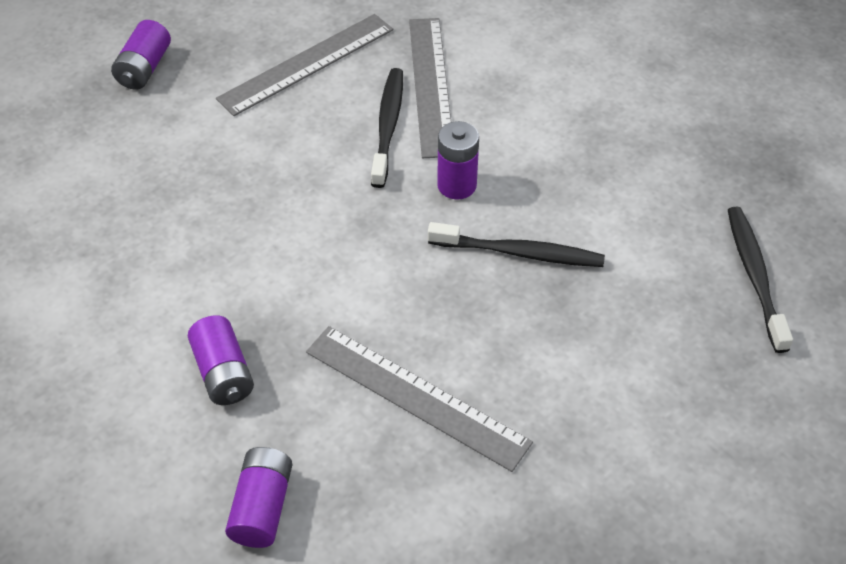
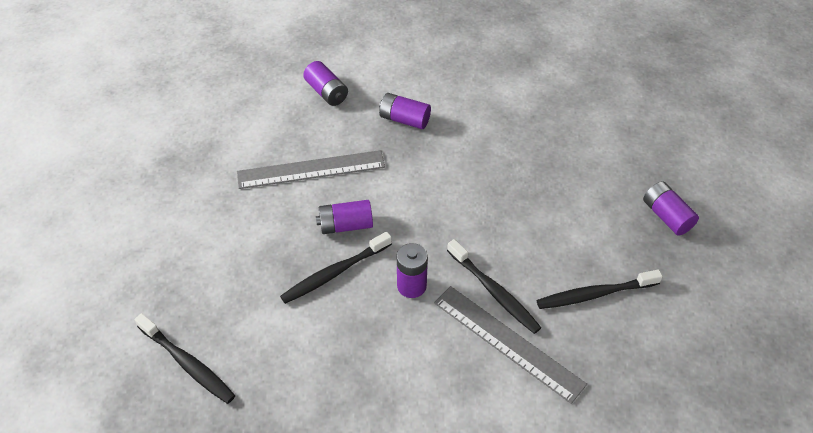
camera: 135 degrees right, 0 degrees up
grey ruler [216,14,393,116] -> black toothbrush [537,269,663,309]
none -> purple battery [316,200,373,234]

